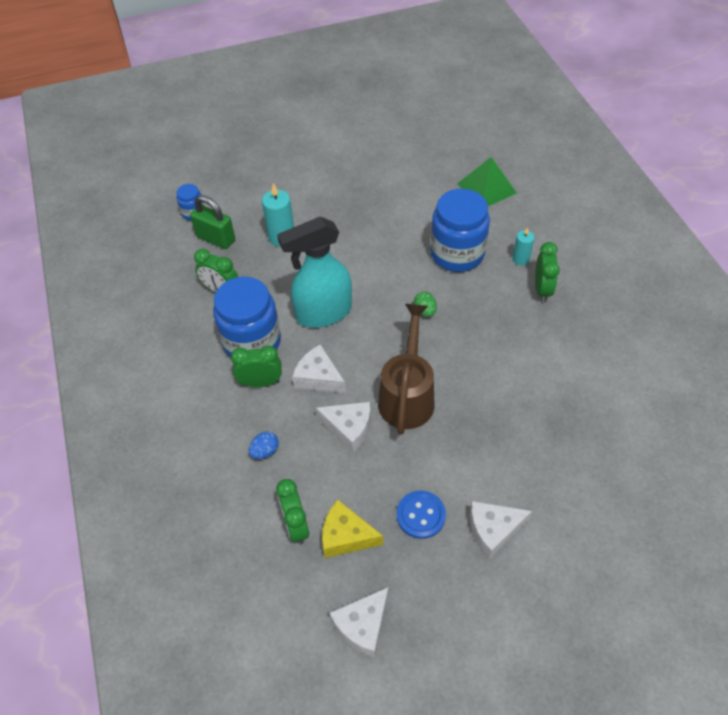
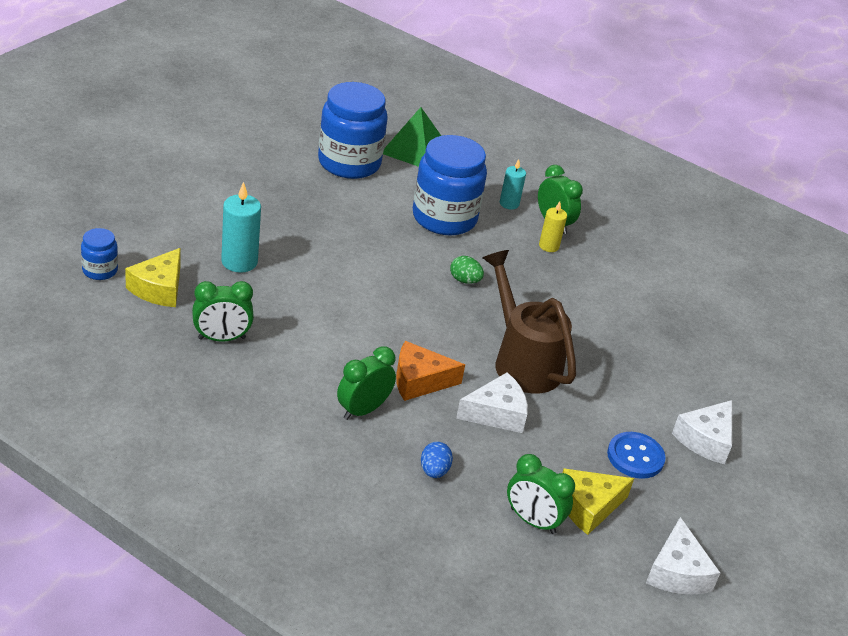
camera: 45 degrees left, 15 degrees down
green padlock [190,195,235,249] -> yellow cheese [125,248,181,307]
blue jar [213,277,281,358] -> blue jar moved to [318,82,388,179]
turquoise spray bottle [277,216,352,328] -> none
white cheese [292,345,346,393] -> orange cheese [396,341,465,401]
none -> yellow candle [539,201,567,252]

